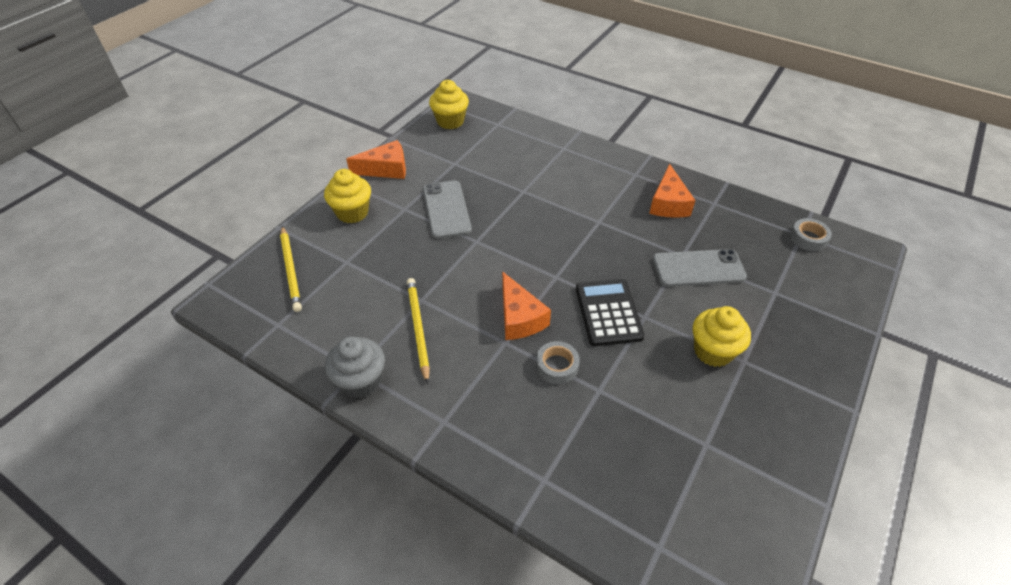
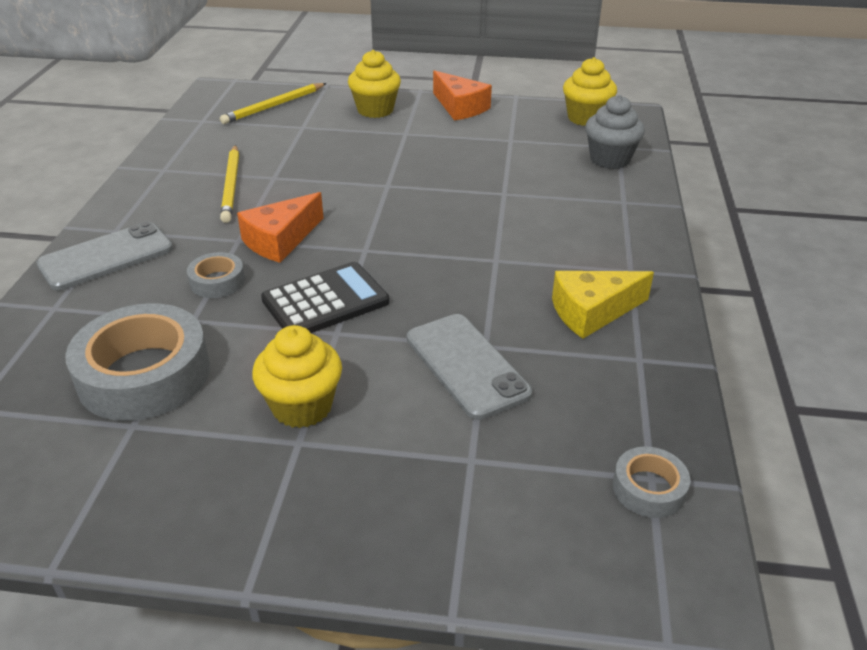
camera: 65 degrees right, 10 degrees down
grey cupcake [325,336,385,398] -> grey cupcake moved to [585,95,645,169]
yellow pencil [407,278,430,384] -> yellow pencil turned 120 degrees clockwise [220,145,239,223]
grey phone [423,181,472,239] -> grey phone moved to [37,222,173,291]
orange cheese [649,164,695,218] -> yellow cheese [552,271,654,339]
none -> grey tape [65,303,210,421]

